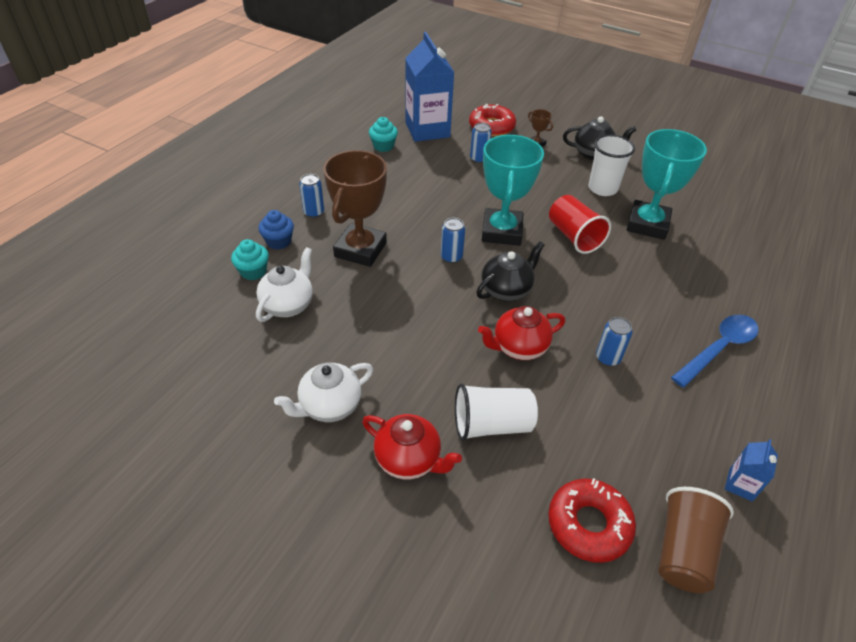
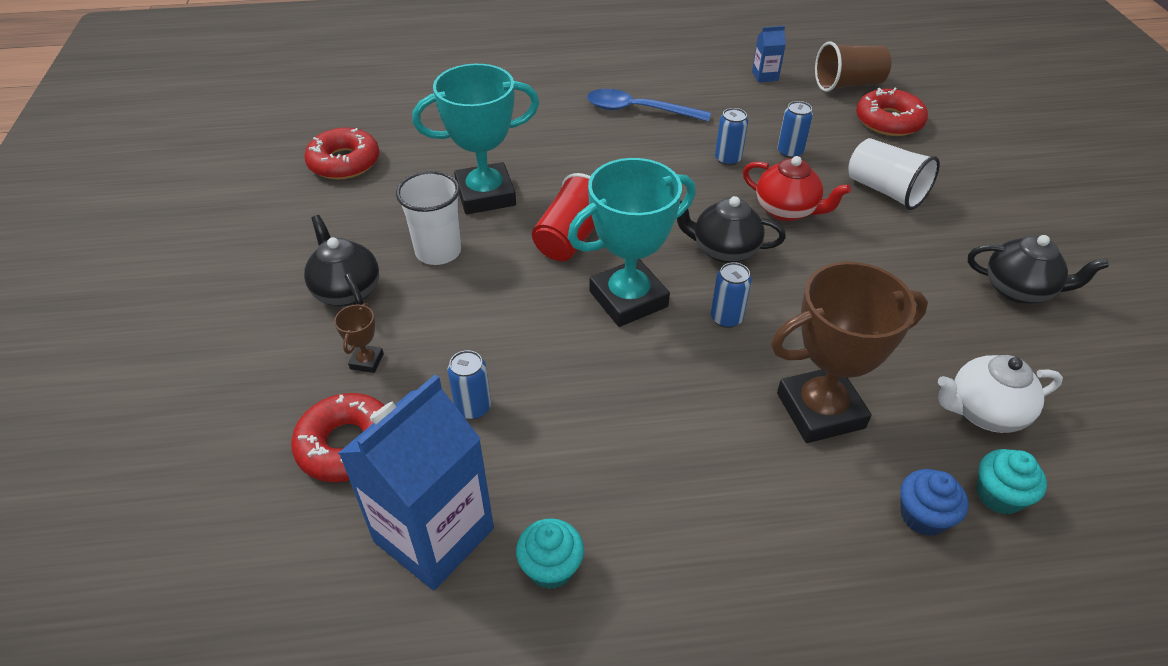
camera: 125 degrees left, 0 degrees up
white teapot [274,363,373,422] -> black teapot [968,235,1109,304]
blue can [299,174,324,218] -> blue can moved to [778,101,813,158]
red teapot [362,414,462,479] -> none
none -> red donut [304,127,379,180]

